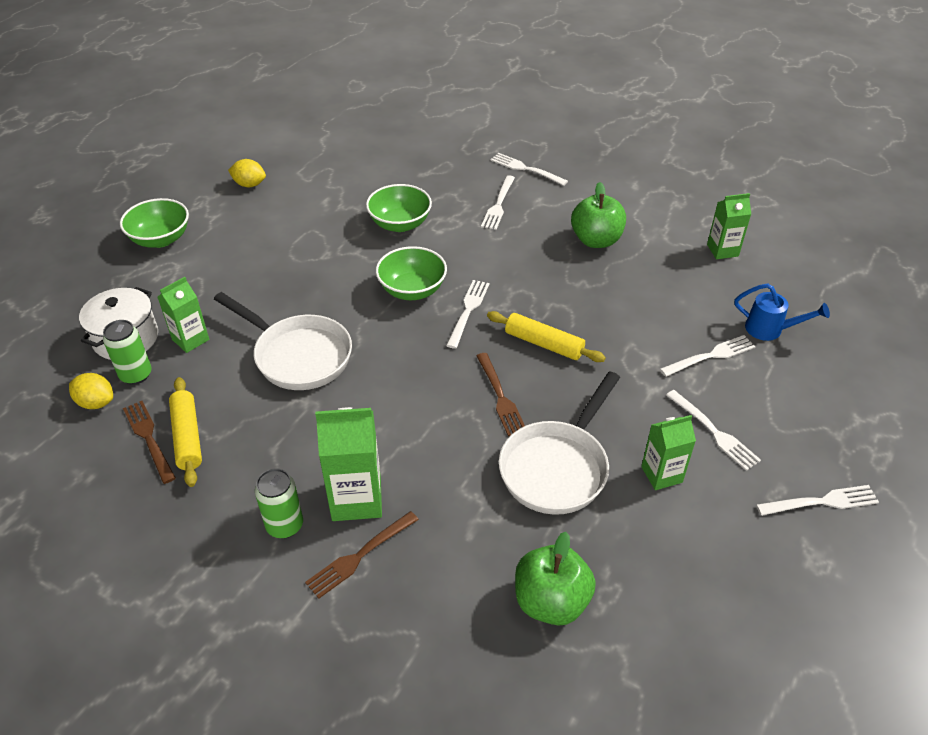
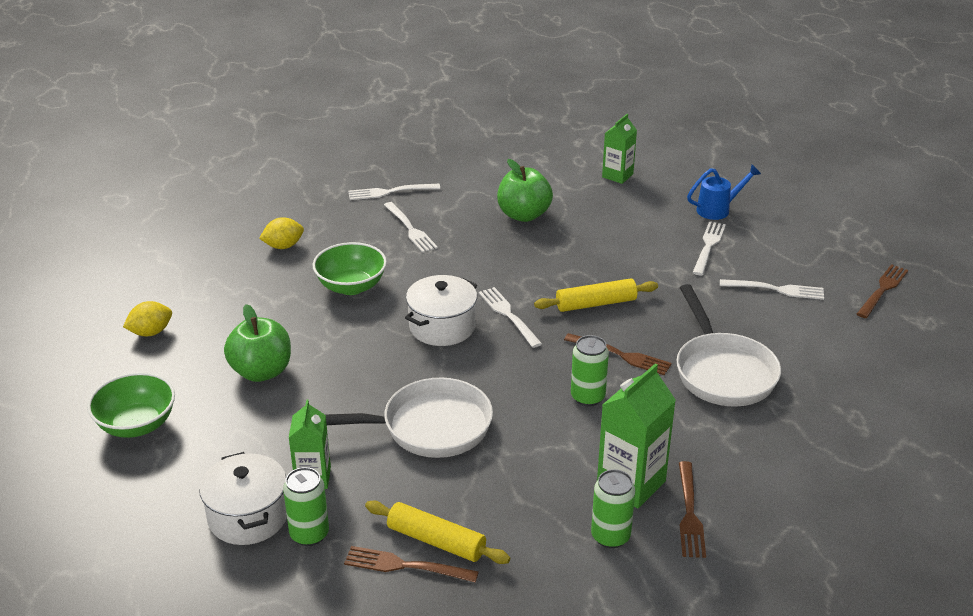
camera: 45 degrees left, 10 degrees down
yellow lemon [69,373,113,409] -> yellow lemon moved to [259,217,304,249]
green bowl [376,246,447,300] -> white pot [405,275,477,346]
green apple [515,532,596,626] -> green apple moved to [224,304,291,382]
green carton [641,415,696,490] -> none
white fork [756,485,879,516] -> brown fork [857,264,908,318]
none -> green can [571,335,609,406]

